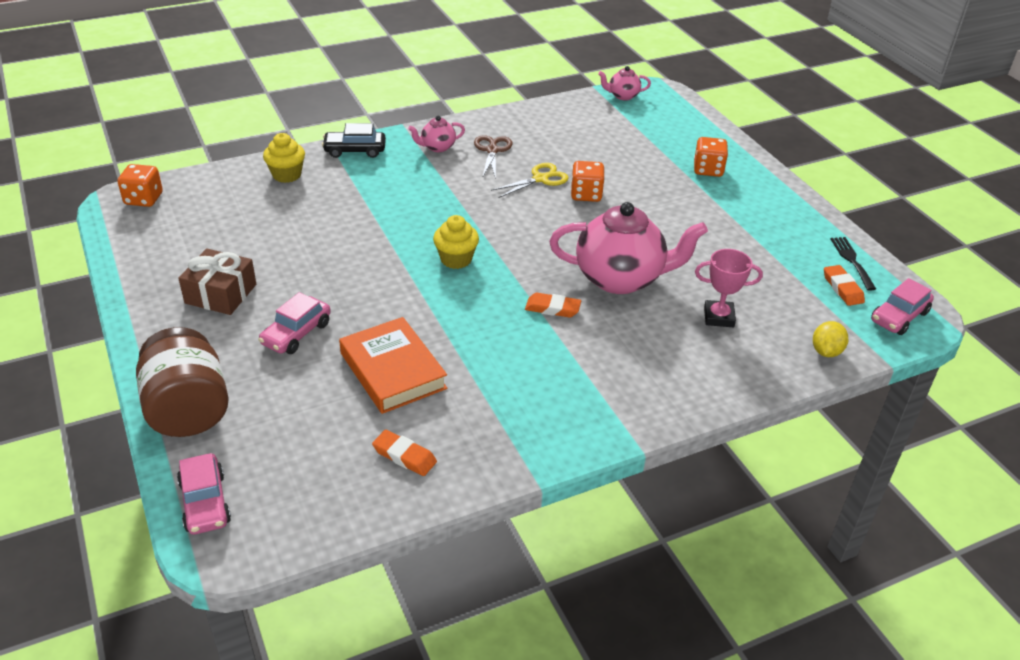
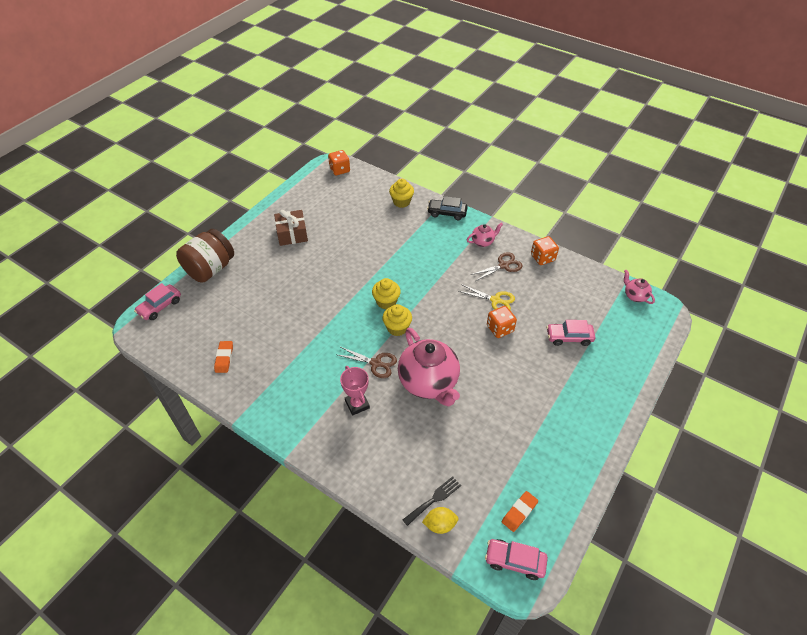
camera: 60 degrees right, 10 degrees up
pink car [258,292,331,354] -> pink car moved to [547,320,596,346]
black car [322,123,386,158] -> black car turned 45 degrees counterclockwise [427,196,468,220]
orange book [339,317,447,414] -> none
pink teapot [408,116,465,152] -> pink teapot turned 120 degrees clockwise [467,223,503,247]
orange eraser [525,293,581,318] -> brown scissors [338,347,397,378]
orange dice [694,137,728,177] -> orange dice moved to [531,236,559,265]
pink trophy [695,249,763,327] -> pink trophy moved to [340,366,370,416]
black fork [831,237,876,291] -> black fork moved to [403,476,461,526]
none -> yellow cupcake [382,304,412,336]

